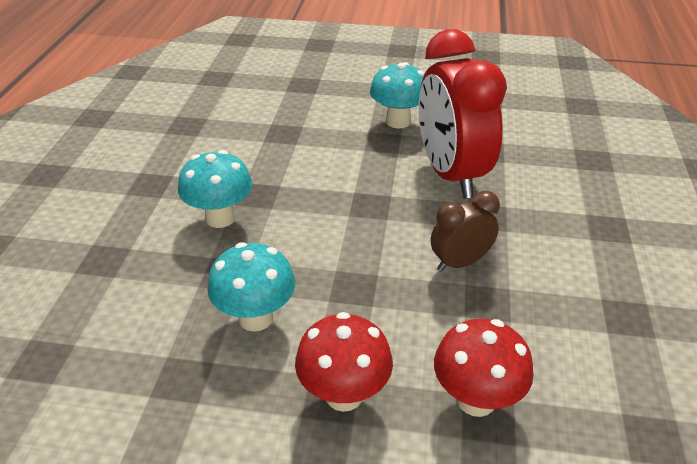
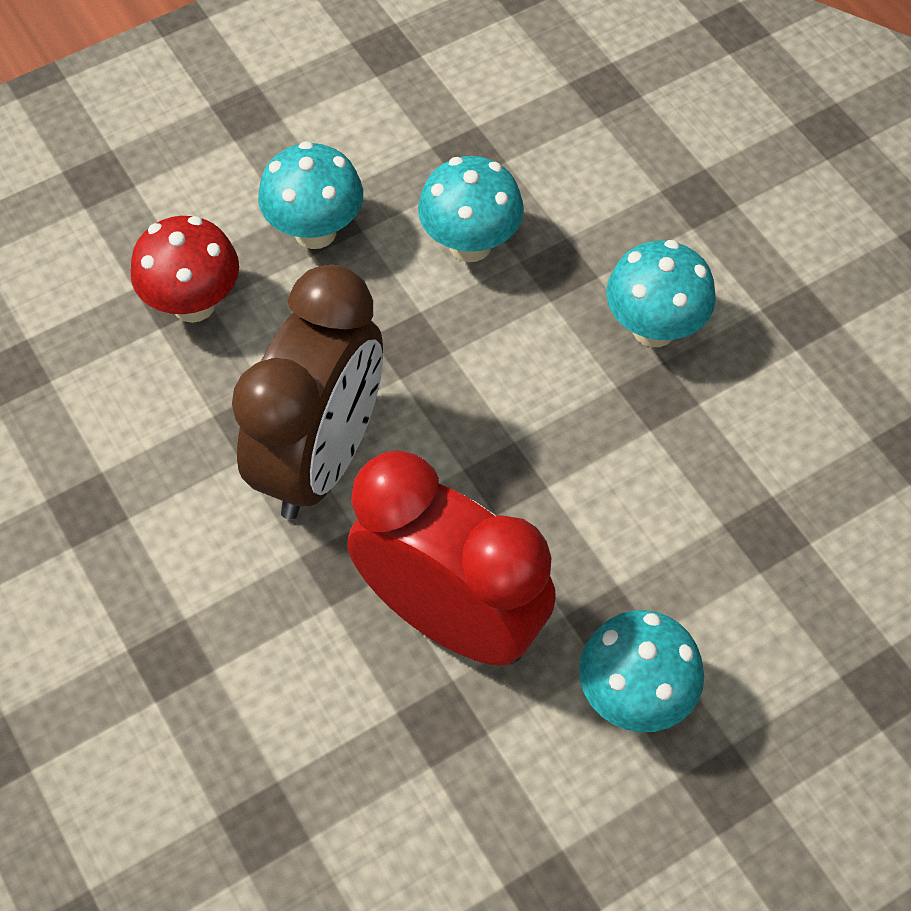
camera: 140 degrees right, 20 degrees up
red mushroom [295,312,393,412] -> turquoise mushroom [258,141,363,249]
brown clock [431,191,500,272] -> brown clock [232,264,383,519], size x1.97

